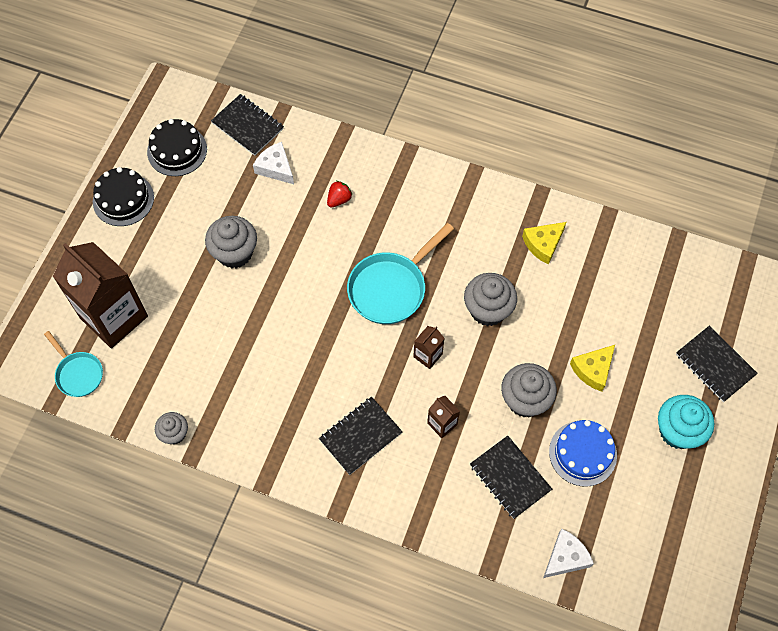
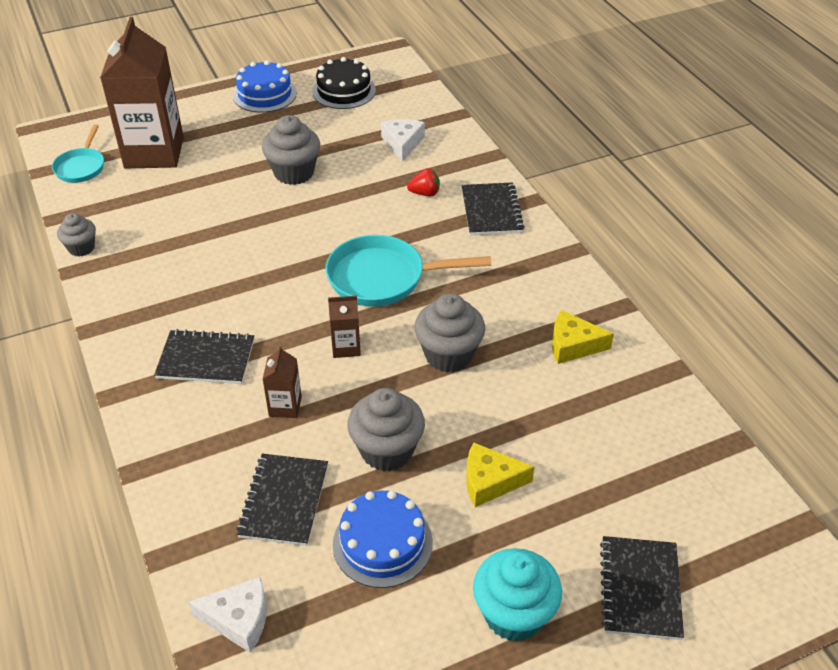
camera: 45 degrees right, 20 degrees down
black cake [93,167,154,226] -> blue cake [233,60,297,113]
black notebook [211,94,284,156] -> black notebook moved to [461,182,525,235]

